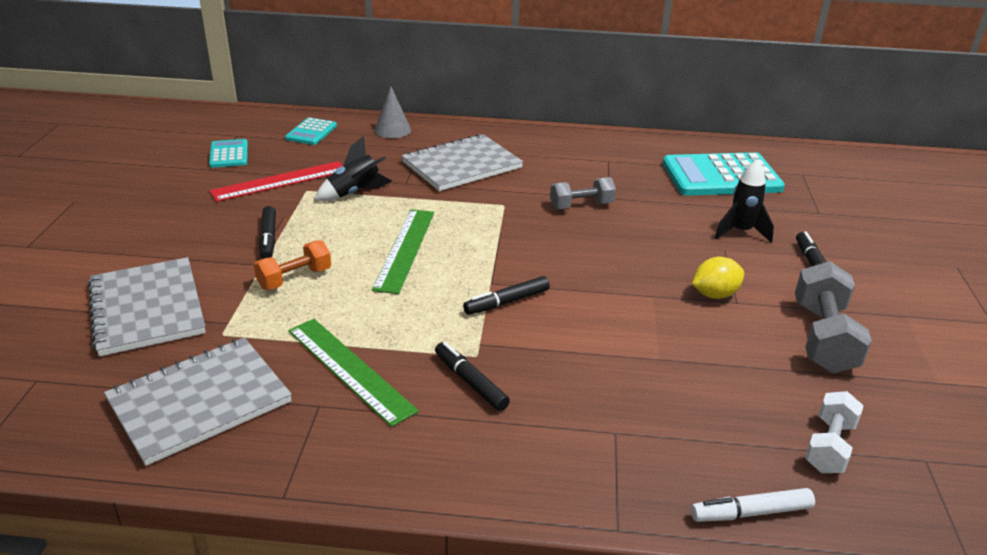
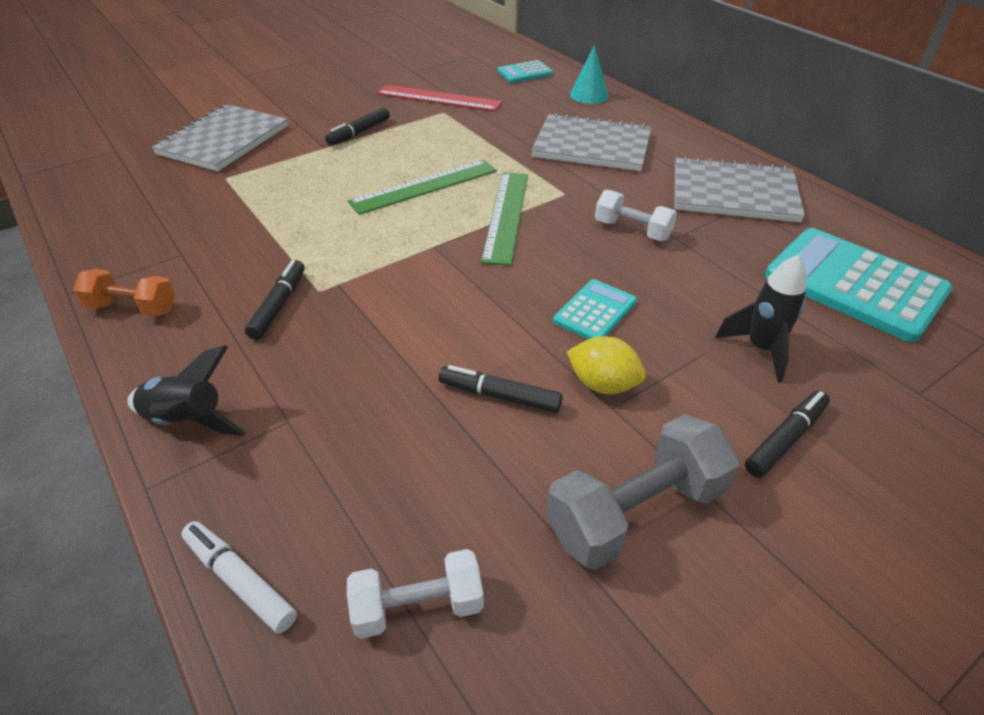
camera: 50 degrees right, 10 degrees up
grey notebook [104,338,292,466] -> grey notebook moved to [675,156,805,222]
turquoise calculator [209,139,248,168] -> turquoise calculator moved to [553,279,637,339]
orange dumbbell [254,240,331,290] -> orange dumbbell moved to [73,269,175,317]
green ruler [288,319,419,427] -> green ruler moved to [481,172,528,266]
black rocket [315,136,392,201] -> black rocket moved to [127,345,246,436]
grey cone [374,87,411,138] -> turquoise cone [570,45,609,104]
black marker [463,276,550,315] -> black marker moved to [439,365,563,413]
grey dumbbell [550,177,616,209] -> white dumbbell [595,190,677,241]

